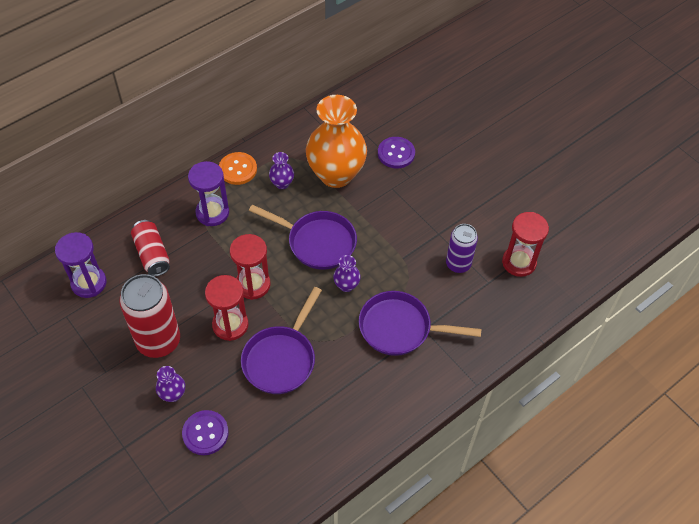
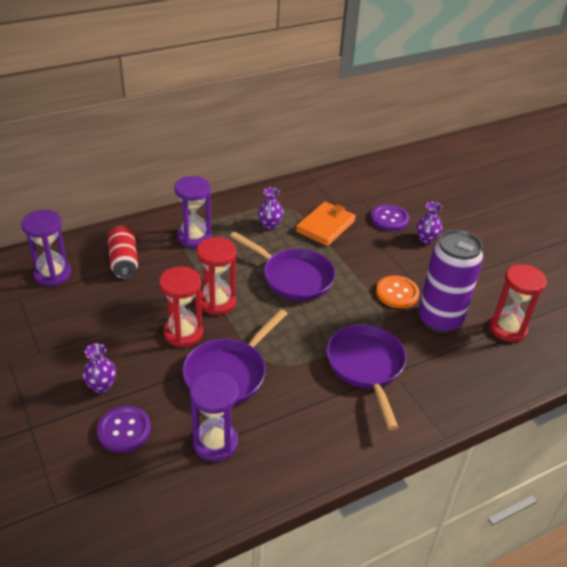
camera: 10 degrees right, 15 degrees down
red can [119,274,180,358] -> none
orange button [219,152,257,185] -> orange button moved to [376,275,419,308]
orange vase [306,95,367,188] -> orange wallet [296,202,356,246]
purple vase [333,255,361,292] -> purple vase moved to [416,202,442,244]
purple pan [359,291,482,356] -> purple pan turned 60 degrees clockwise [326,324,406,430]
purple can [446,224,478,273] -> purple can [418,230,483,333], size x1.64
none -> purple hourglass [190,372,239,462]

